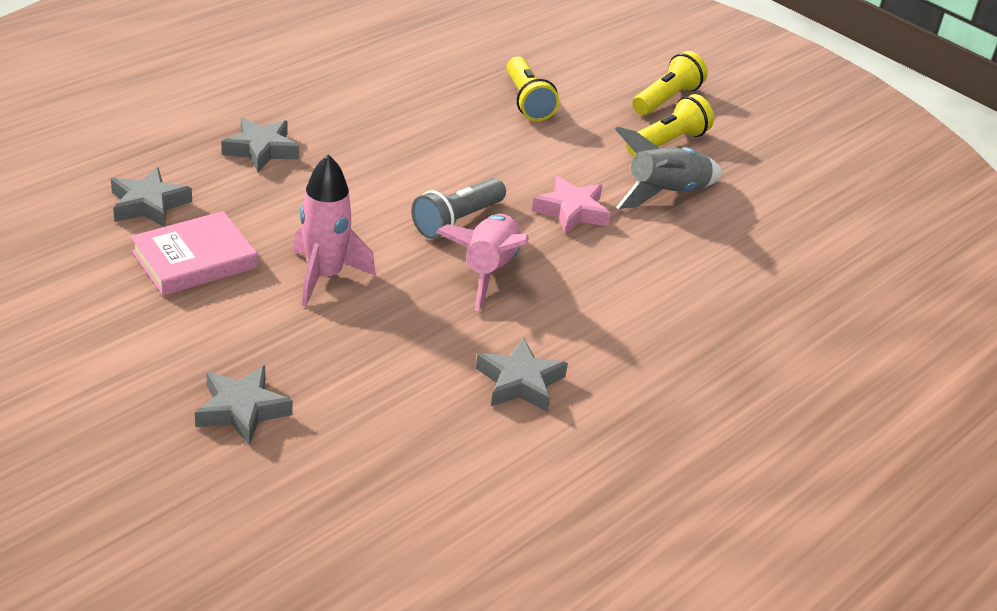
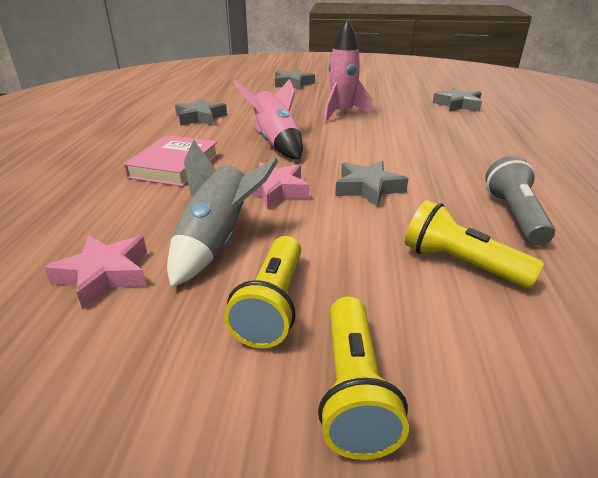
camera: 145 degrees right, 5 degrees down
pink book [131,211,257,296] -> pink book moved to [123,135,219,187]
grey star [221,118,299,172] -> grey star moved to [335,161,409,207]
grey flashlight [411,178,506,239] -> grey flashlight moved to [485,156,555,246]
none -> pink star [44,235,147,309]

